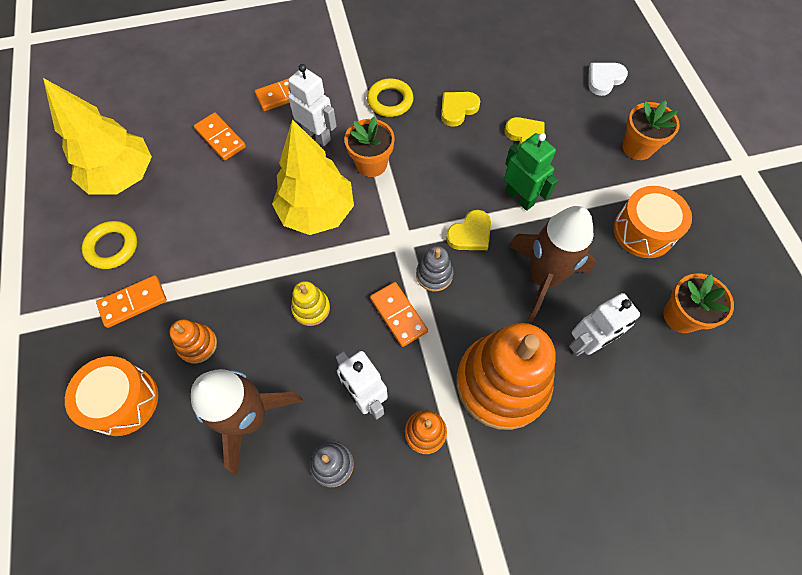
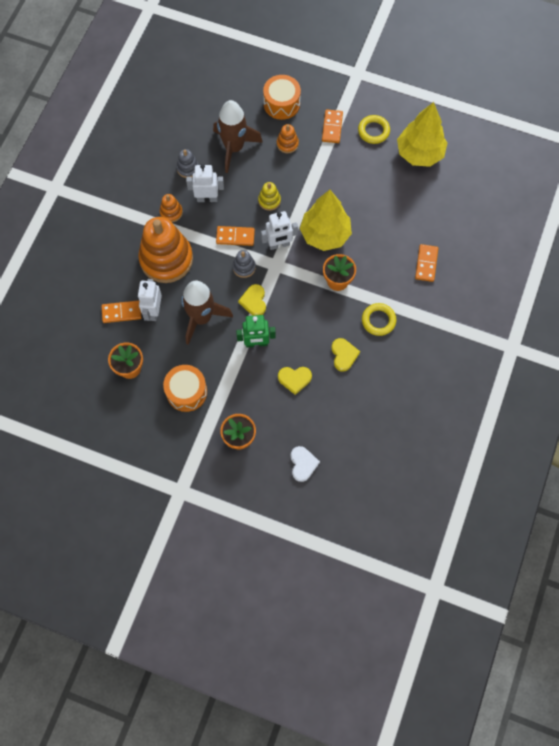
camera: 125 degrees right, 5 degrees up
orange domino [194,113,246,161] -> orange domino moved to [102,300,142,323]
white robot [288,64,337,146] -> white robot moved to [261,211,298,250]

